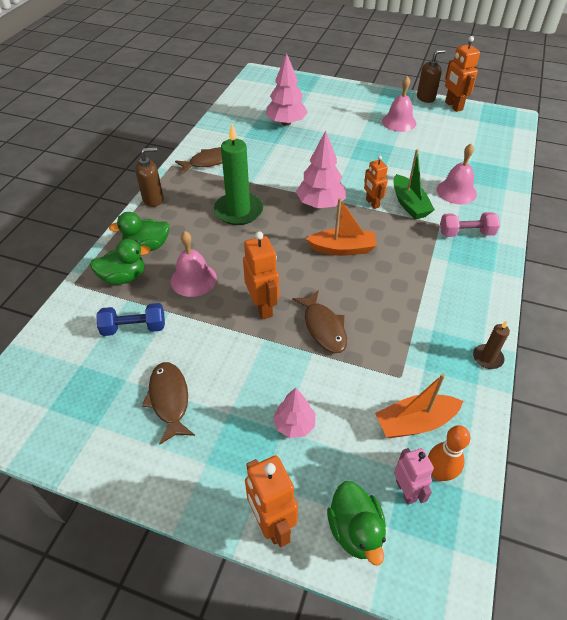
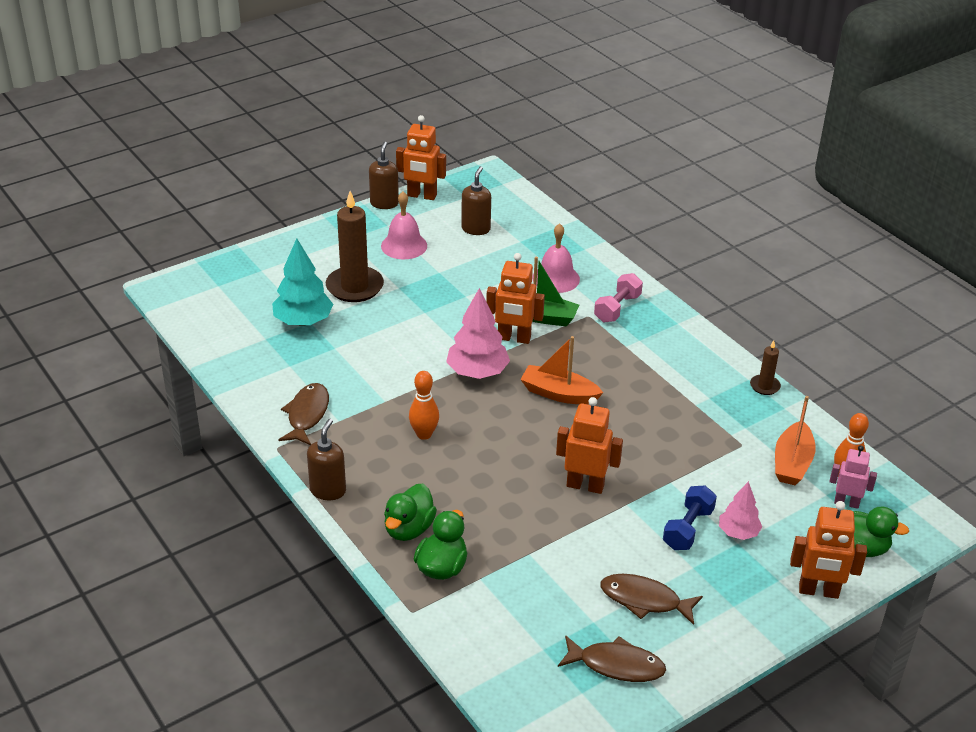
camera: 55 degrees left, 10 degrees down
blue dumbbell [96,303,165,336] -> blue dumbbell moved to [663,485,717,550]
pink bell [171,231,217,297] -> none
green candle [214,124,263,225] -> orange bowling pin [409,371,439,440]
pink tree [266,53,308,126] -> turquoise tree [272,238,333,326]
brown fish [292,290,347,353] -> brown fish moved to [558,635,666,682]
orange boat [306,198,377,256] -> orange boat turned 105 degrees counterclockwise [520,336,603,404]
orange robot [364,155,388,209] -> orange robot [486,253,545,344], size x1.51
none -> brown candle [326,191,384,302]
none -> brown soap dispenser [461,166,491,235]

